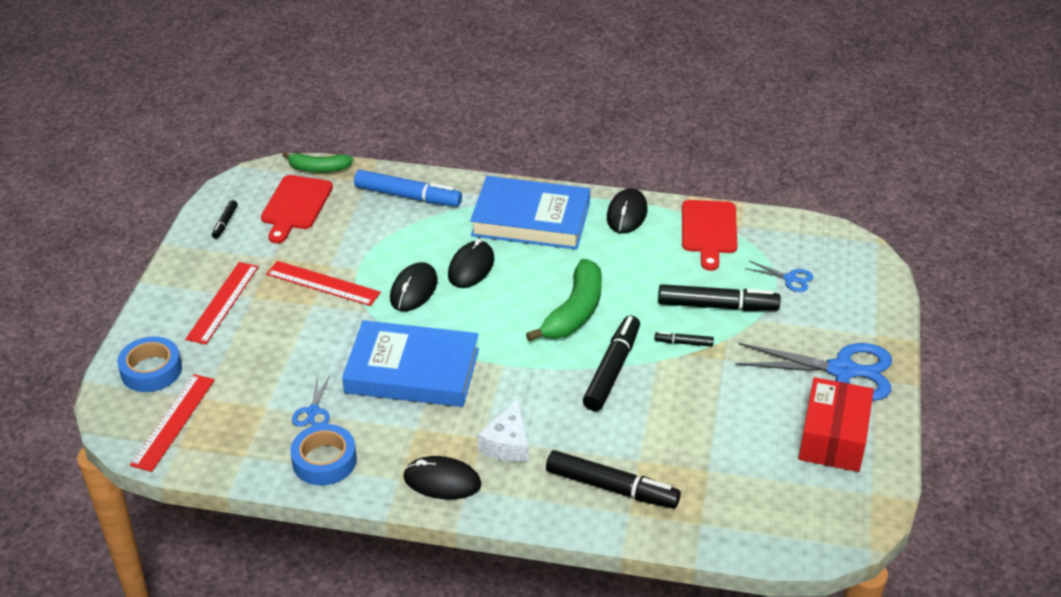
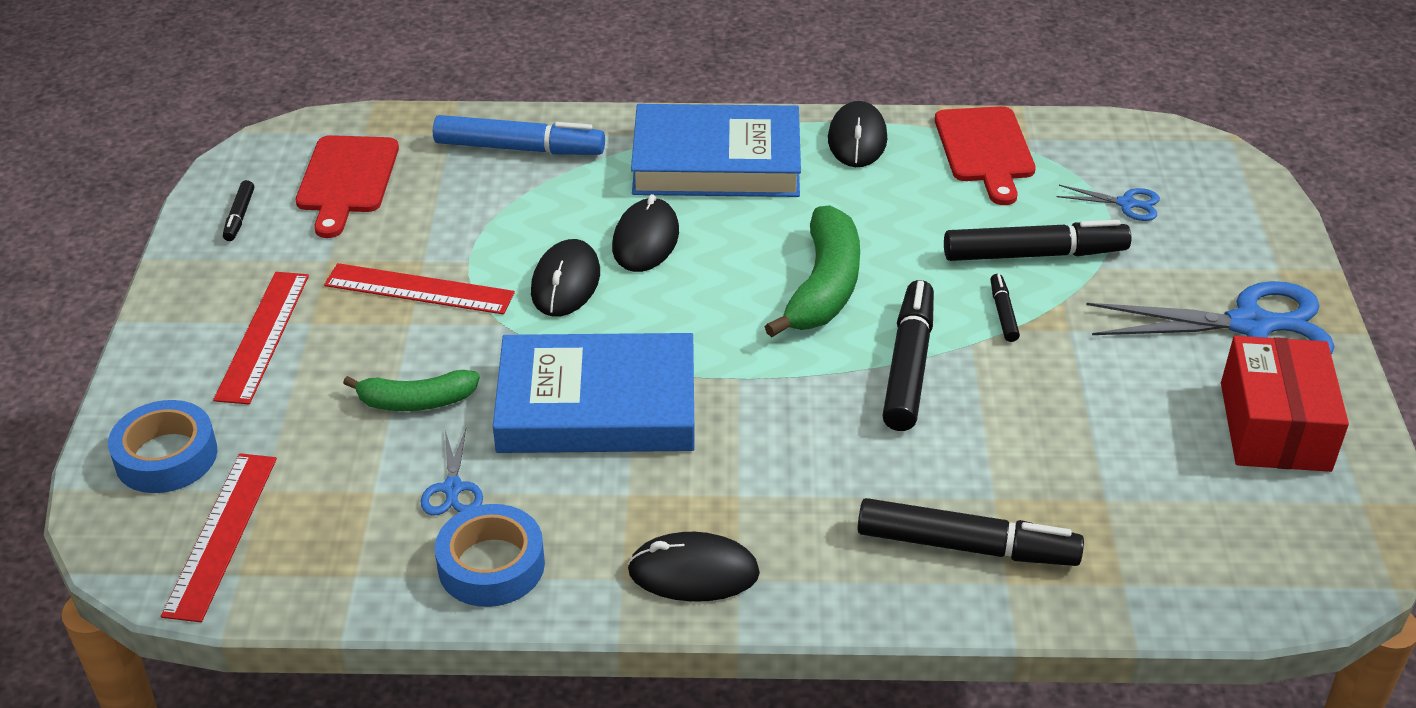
camera: 10 degrees left, 0 degrees up
green banana [282,152,353,173] -> green banana moved to [343,370,480,411]
white cheese [478,399,528,462] -> none
black marker [654,332,714,347] -> black marker turned 90 degrees clockwise [991,274,1020,342]

